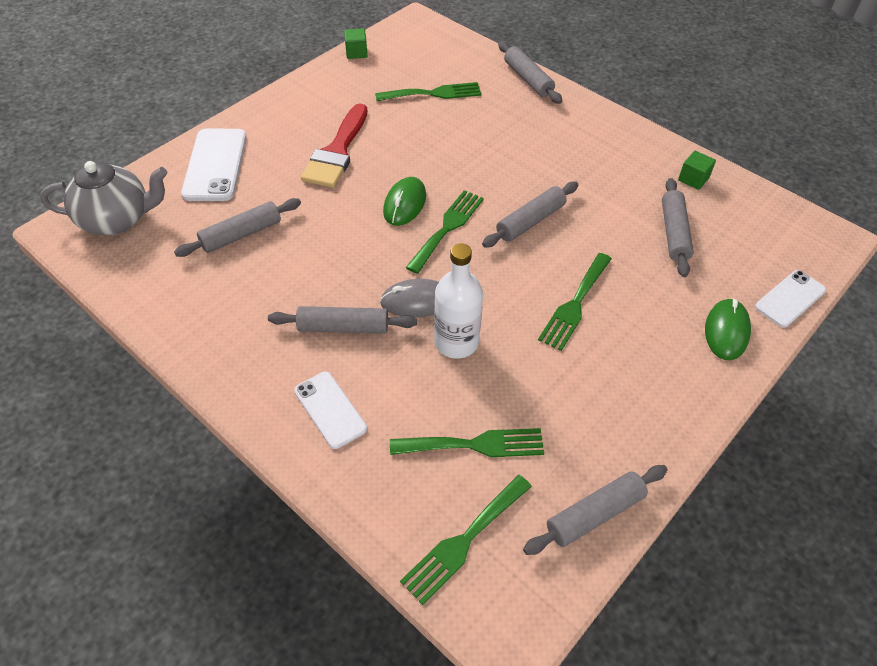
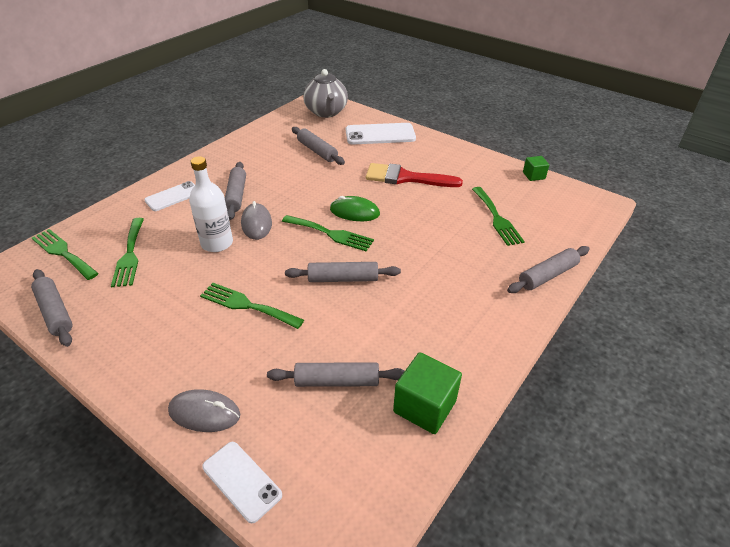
camera: 85 degrees right, 10 degrees down
grey rolling pin [482,182,578,248] -> grey rolling pin turned 45 degrees counterclockwise [285,262,401,282]
green cube [678,151,716,190] -> green cube [393,352,462,434], size x1.76
green mouse [705,298,751,360] -> grey mouse [168,389,240,432]

